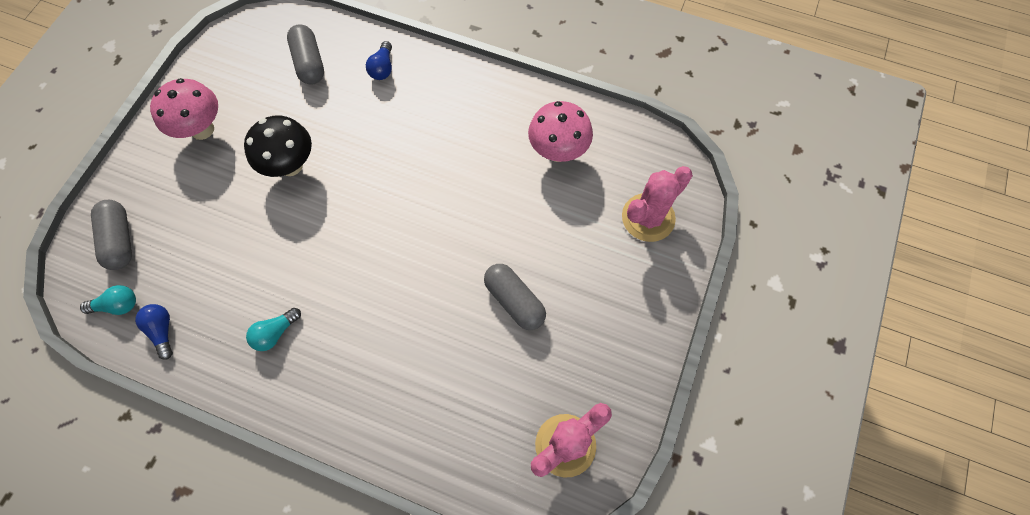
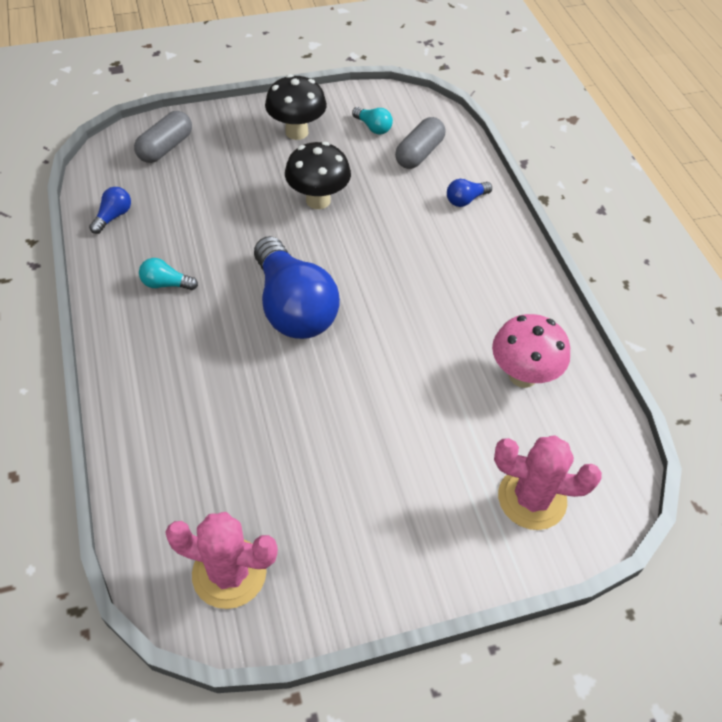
camera: 50 degrees right, 15 degrees down
turquoise light bulb [80,285,136,315] -> turquoise light bulb moved to [352,107,393,134]
pink mushroom [150,78,218,140] -> black mushroom [265,74,327,140]
grey capsule [484,264,546,330] -> none
none -> blue light bulb [254,236,340,339]

